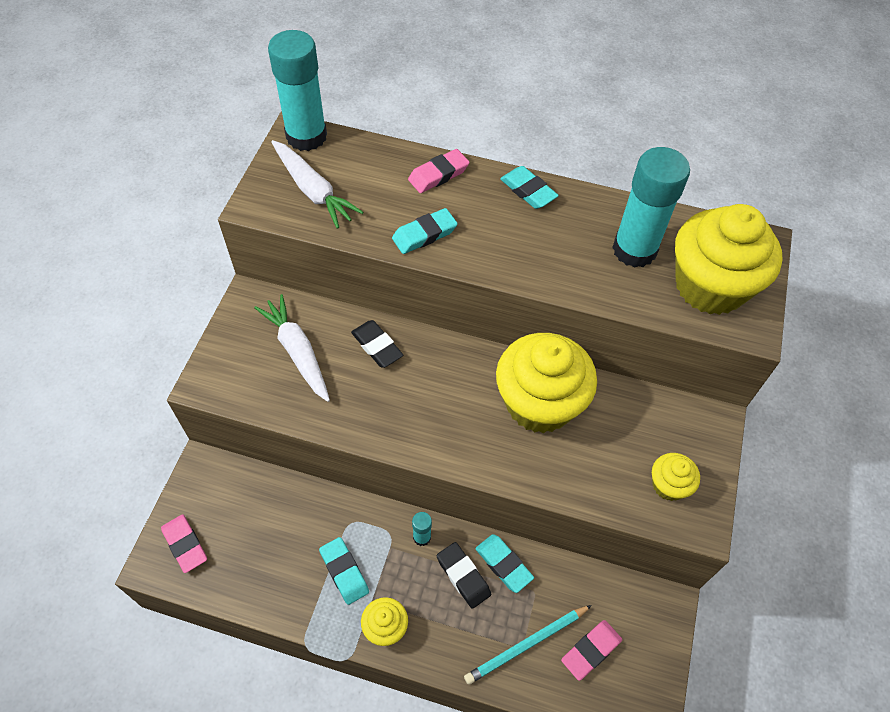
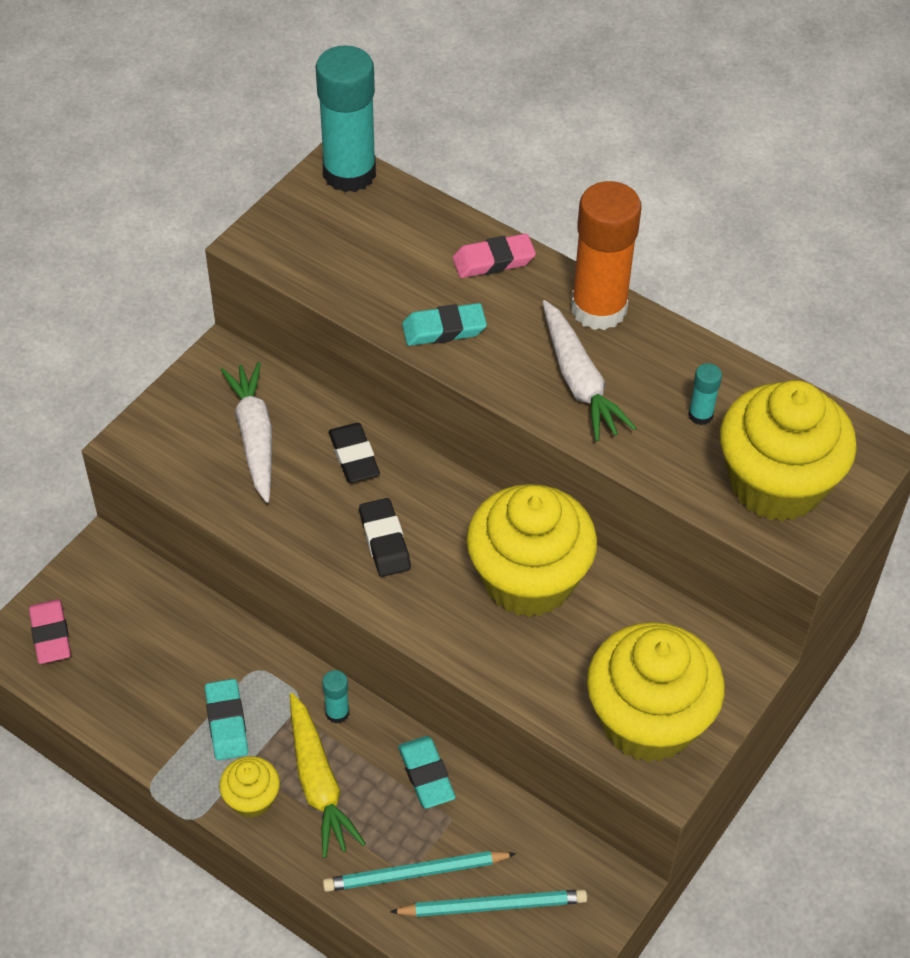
camera: 20 degrees right, 5 degrees down
white carrot [271,140,364,229] -> white carrot moved to [542,300,636,441]
black eraser [436,542,491,609] -> black eraser moved to [359,498,411,577]
turquoise eraser [500,166,559,209] -> orange glue stick [571,181,642,330]
pink eraser [561,620,622,681] -> turquoise pencil [390,889,587,917]
turquoise glue stick [612,147,690,268] -> turquoise glue stick [688,363,722,425], size x0.42
yellow cupcake [652,453,700,501] -> yellow cupcake [587,622,725,762], size x2.15
none -> yellow carrot [290,693,366,858]

